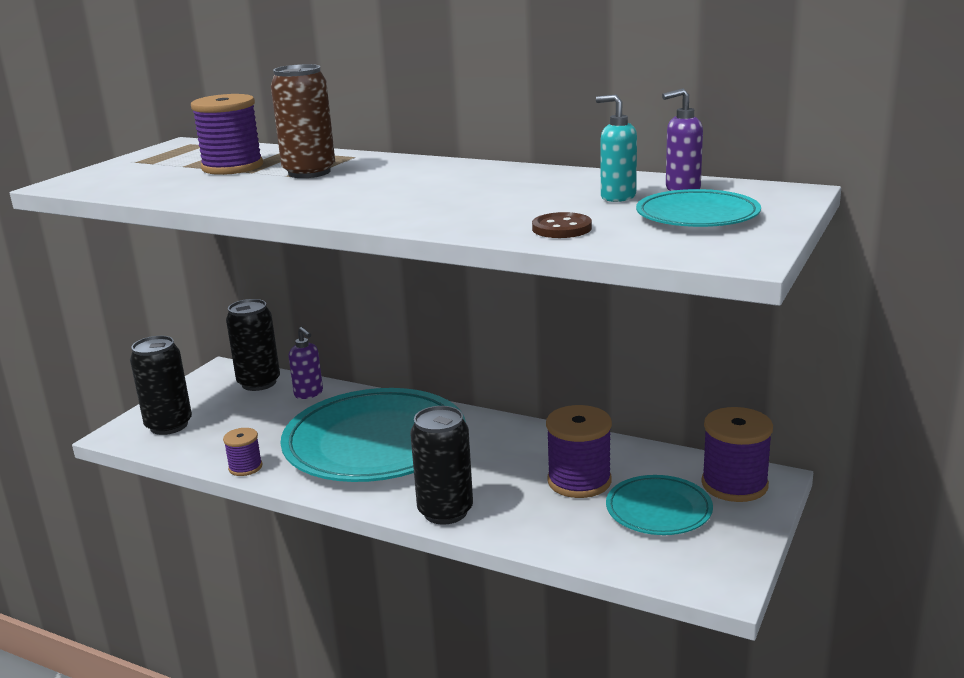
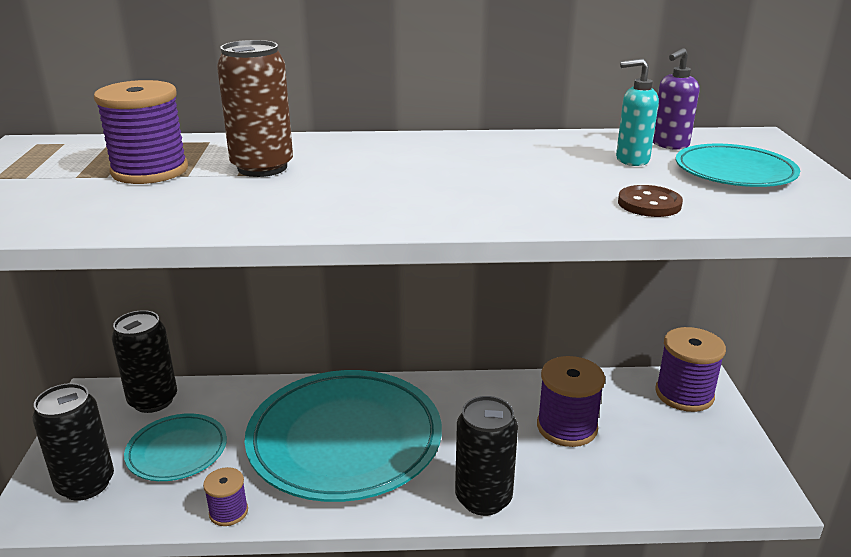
camera: 30 degrees left, 5 degrees up
purple soap dispenser [289,327,323,399] -> none
turquoise plate [606,475,713,535] -> turquoise plate moved to [124,413,227,481]

